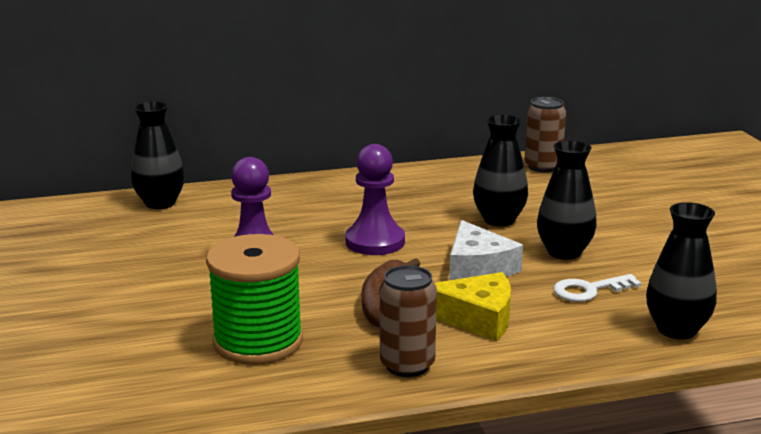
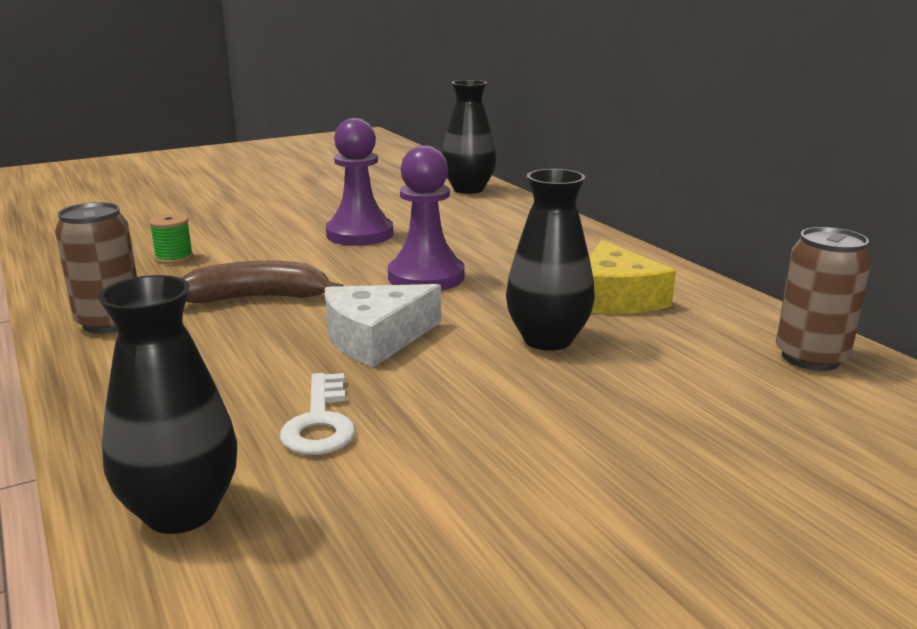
camera: 75 degrees right, 0 degrees up
green spool [206,234,303,365] -> green spool [149,213,193,264], size x0.41
yellow cheese [434,272,511,341] -> yellow cheese moved to [589,240,676,314]
black vase [537,140,597,260] -> none
white key [553,274,641,302] -> white key turned 150 degrees counterclockwise [280,373,355,455]

